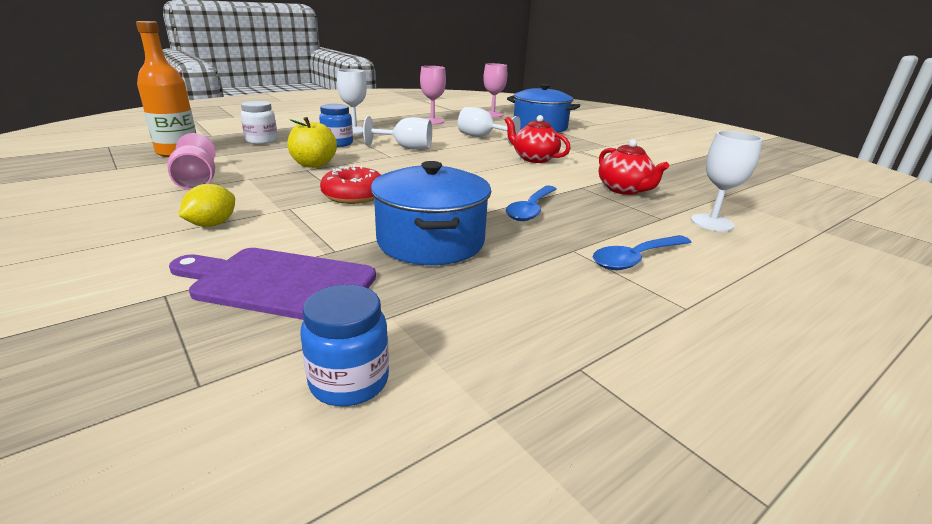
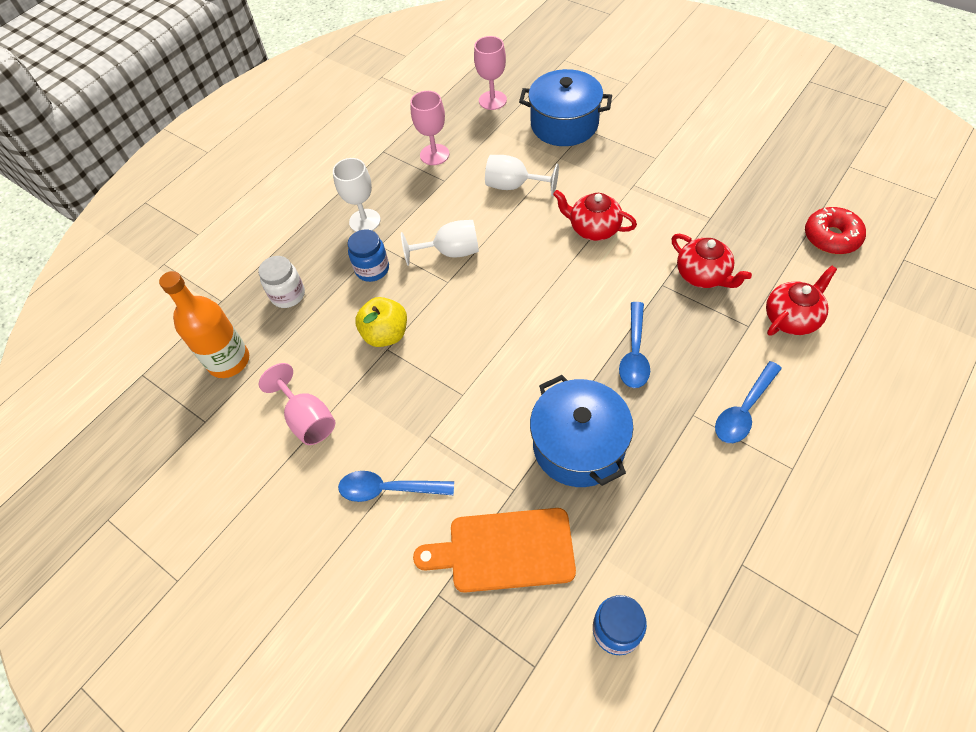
camera: 10 degrees left, 30 degrees up
purple cutting board [169,248,376,320] -> orange cutting board [413,508,576,593]
yellow lemon [179,184,235,227] -> blue spoon [338,471,454,502]
red donut [320,165,381,204] -> red donut moved to [805,207,866,254]
white goblet [691,131,763,231] -> red teapot [766,265,837,336]

